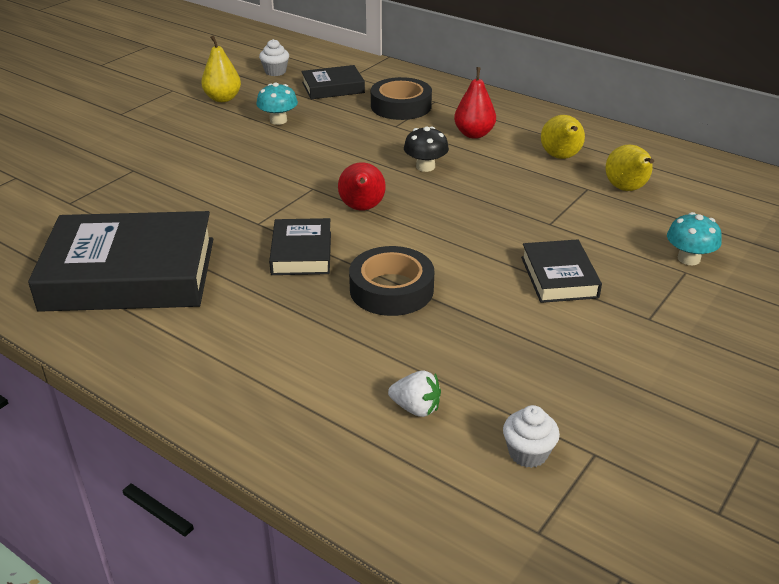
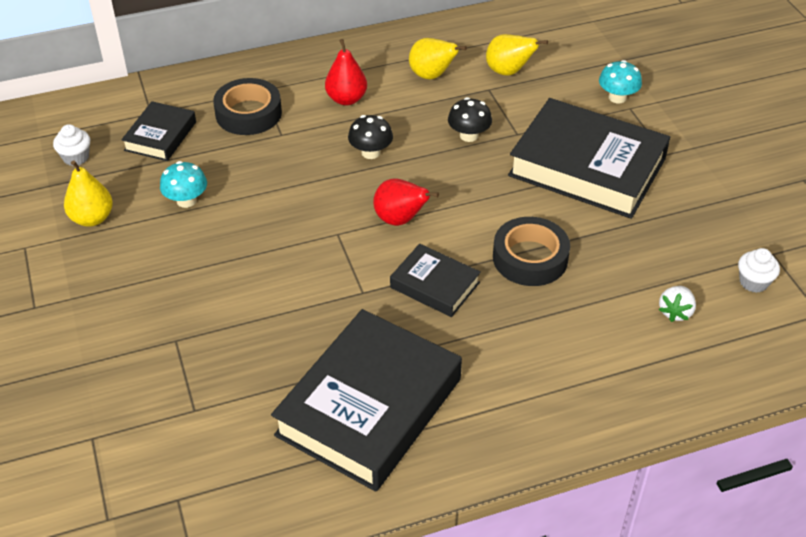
camera: 55 degrees left, 10 degrees up
white strawberry [388,371,441,417] -> white strawberry turned 150 degrees clockwise [659,286,696,322]
black book [521,239,602,303] -> black book [508,98,670,219], size x1.99
none -> black mushroom [448,97,492,142]

